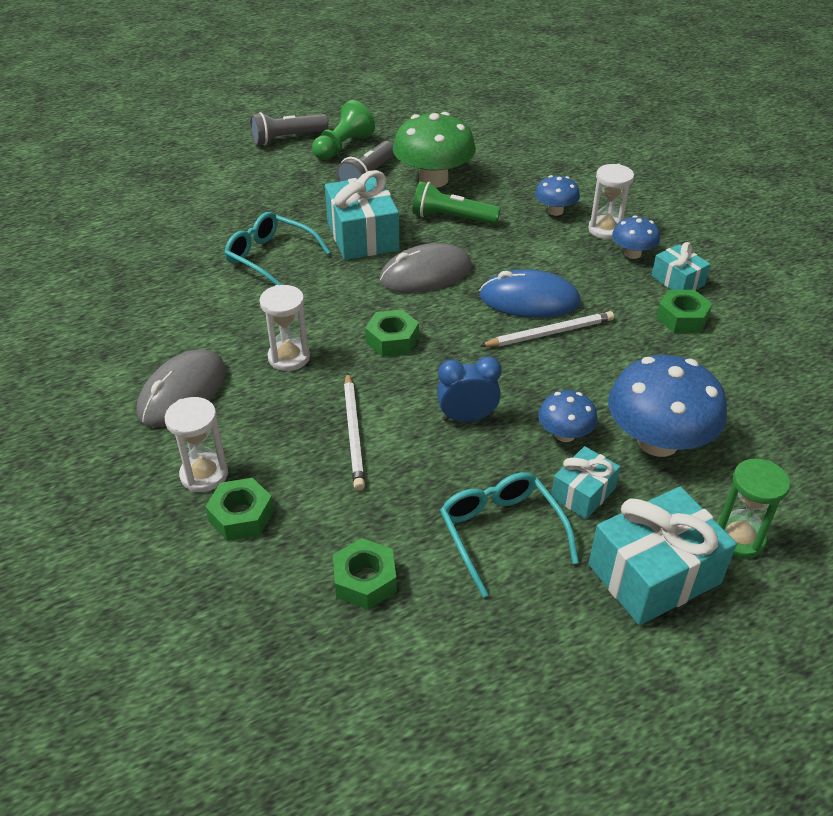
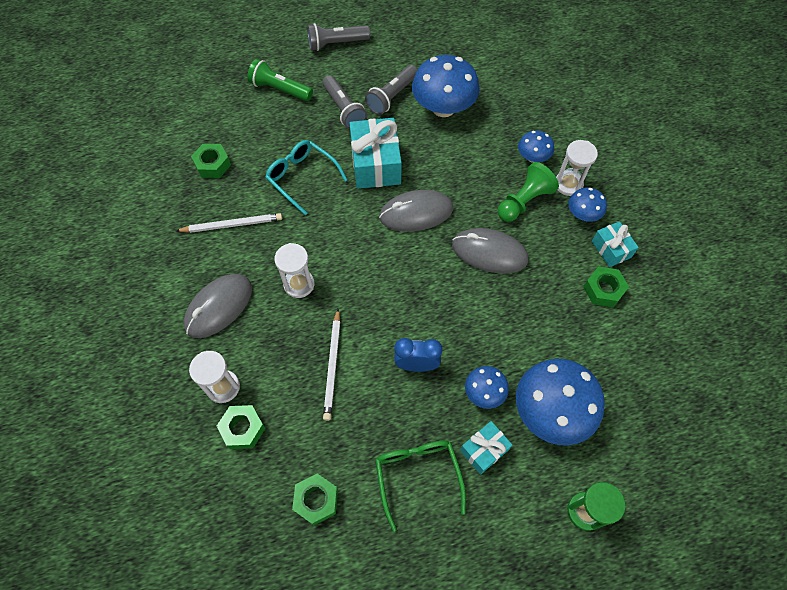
camera: 10 degrees right, 20 degrees up
green pawn [312,100,375,160] -> green pawn moved to [498,162,559,222]
green nut [365,310,419,357] -> green nut moved to [191,144,231,178]
green mushroom [393,112,476,188] -> blue mushroom [412,55,480,117]
green flashlight [413,181,501,225] -> green flashlight moved to [247,59,313,101]
turquoise glasses [440,472,579,598] -> green glasses [375,440,466,532]
blue mouse [479,269,581,318] -> grey mouse [452,228,528,274]
white pencil [480,311,614,347] -> white pencil moved to [176,213,282,233]
turquoise gift [589,487,737,625] -> none
none -> grey flashlight [322,75,367,130]

